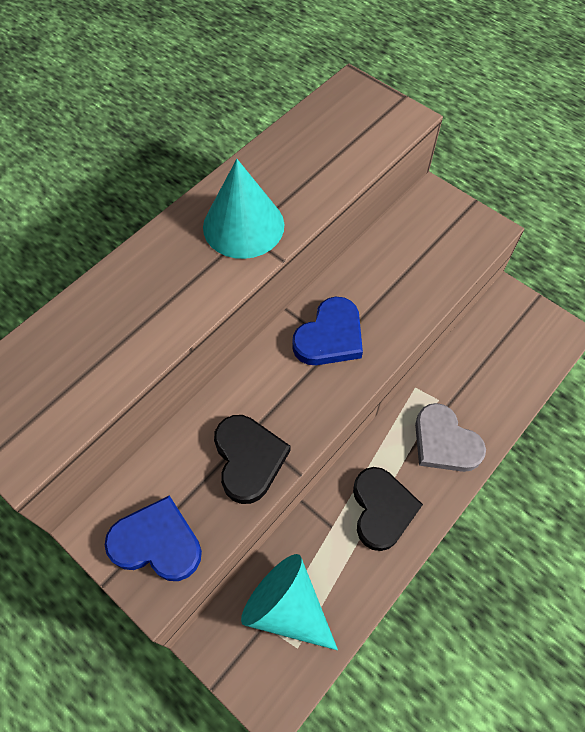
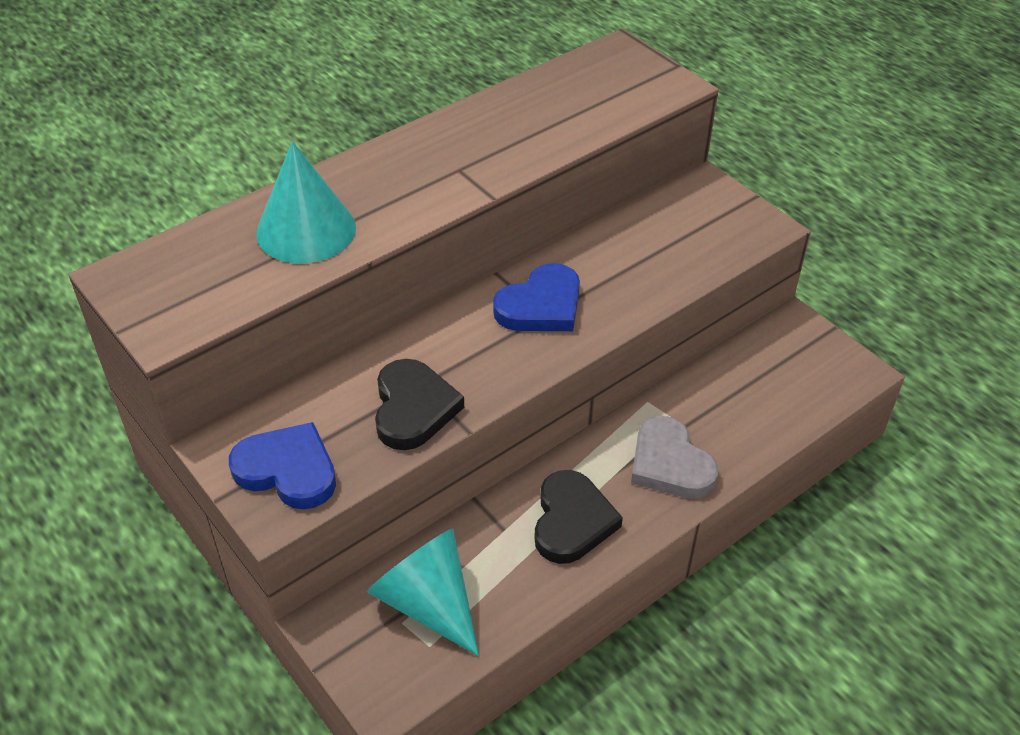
camera: 10 degrees right, 15 degrees down
turquoise cone [203,159,284,259] -> turquoise cone moved to [256,141,356,264]

